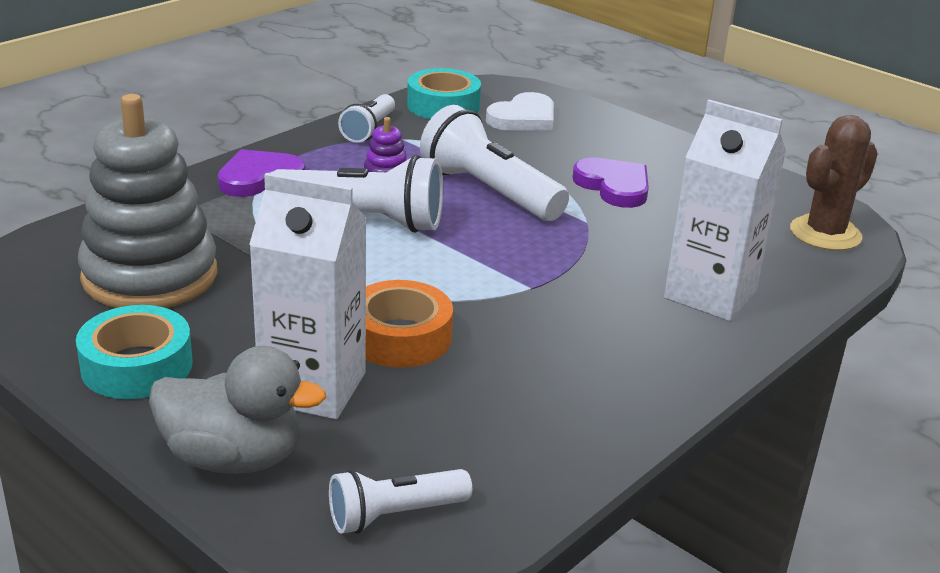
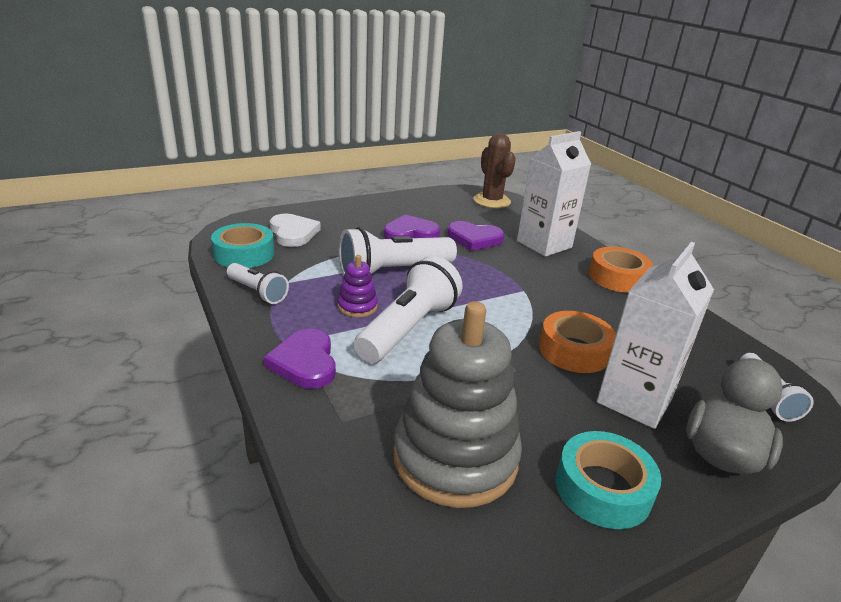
camera: 70 degrees left, 0 degrees up
none -> purple heart [447,221,505,251]
none -> orange tape [589,247,653,293]

